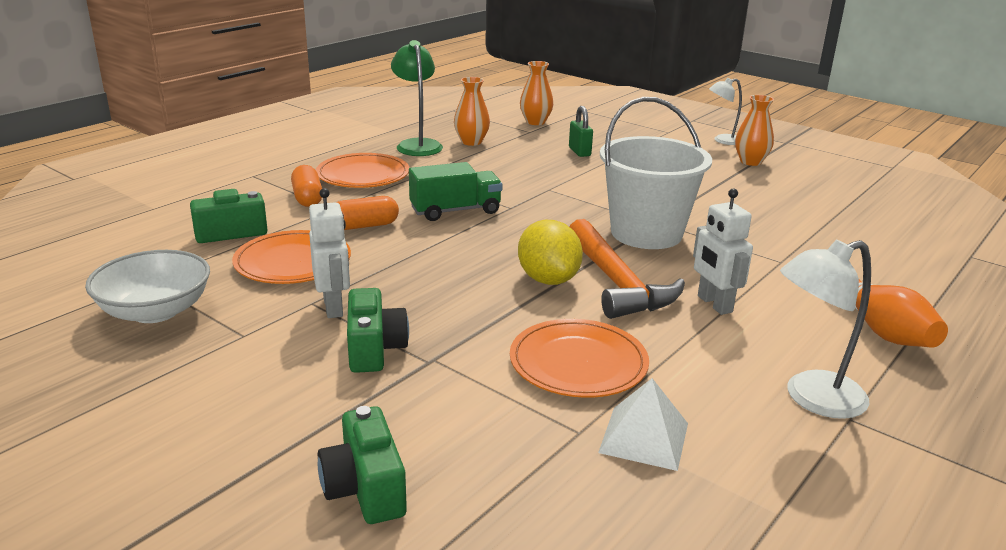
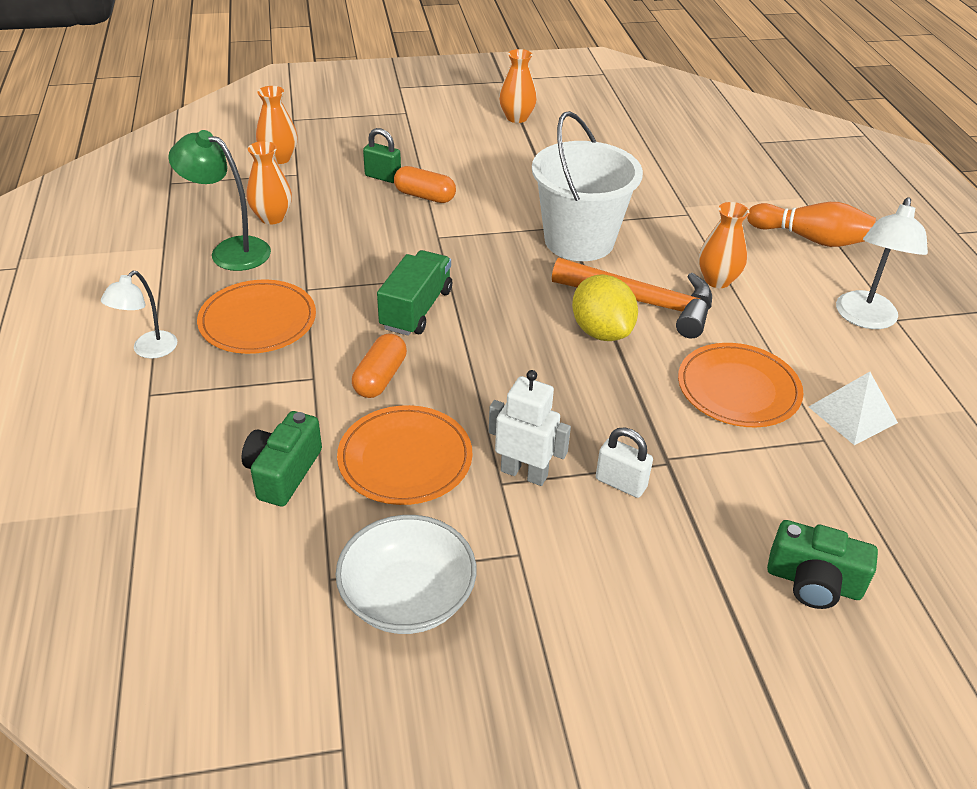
camera: 50 degrees left, 15 degrees up
orange capsule [291,165,322,207] -> orange capsule moved to [394,166,456,203]
green camera [347,288,409,373] -> white padlock [596,427,653,498]
yellow lemon [518,220,583,285] -> yellow lemon turned 45 degrees clockwise [572,274,638,341]
white robot [693,189,753,315] -> orange vase [699,202,749,288]
white lamp [709,78,742,145] -> white lamp moved to [101,271,177,359]

